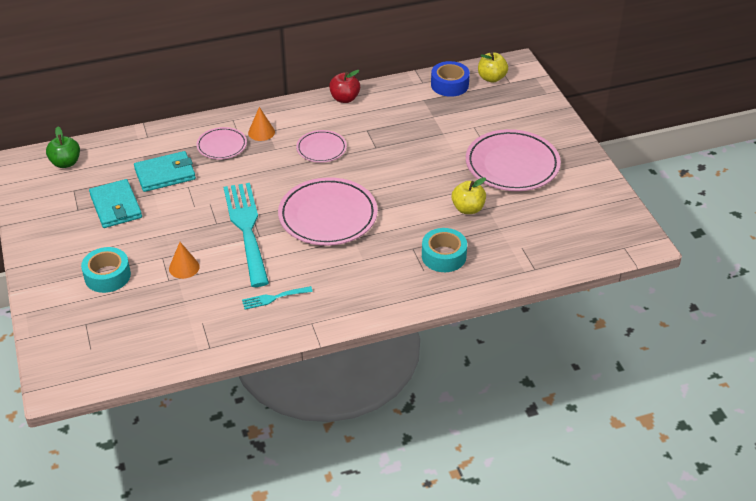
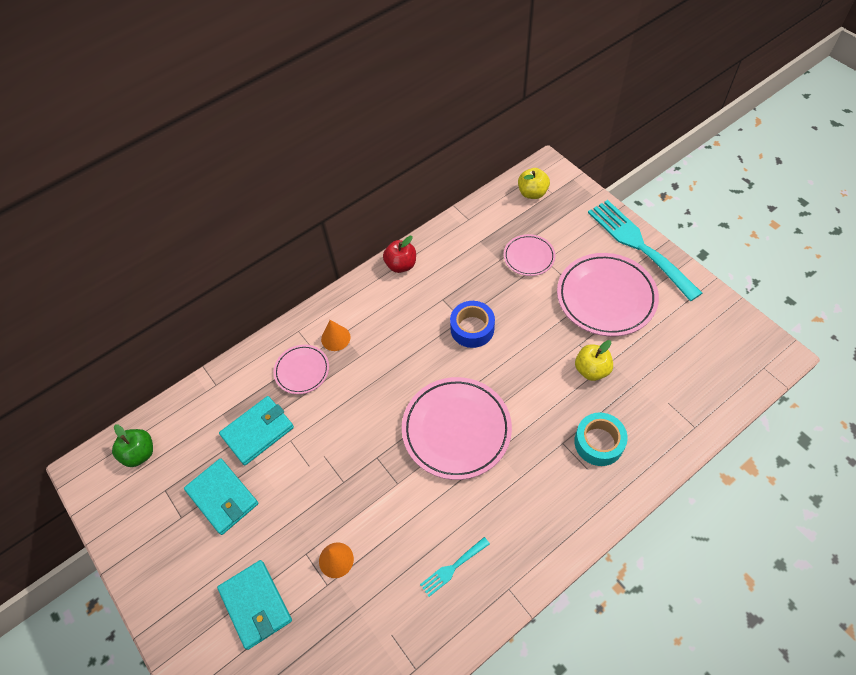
camera: 15 degrees left, 15 degrees up
turquoise tape [81,247,131,293] -> turquoise wallet [217,560,292,650]
turquoise fork [223,183,269,287] -> turquoise fork moved to [588,200,702,301]
pink plate [296,130,347,163] -> pink plate moved to [504,234,555,276]
blue tape [431,61,470,97] -> blue tape moved to [450,301,495,348]

